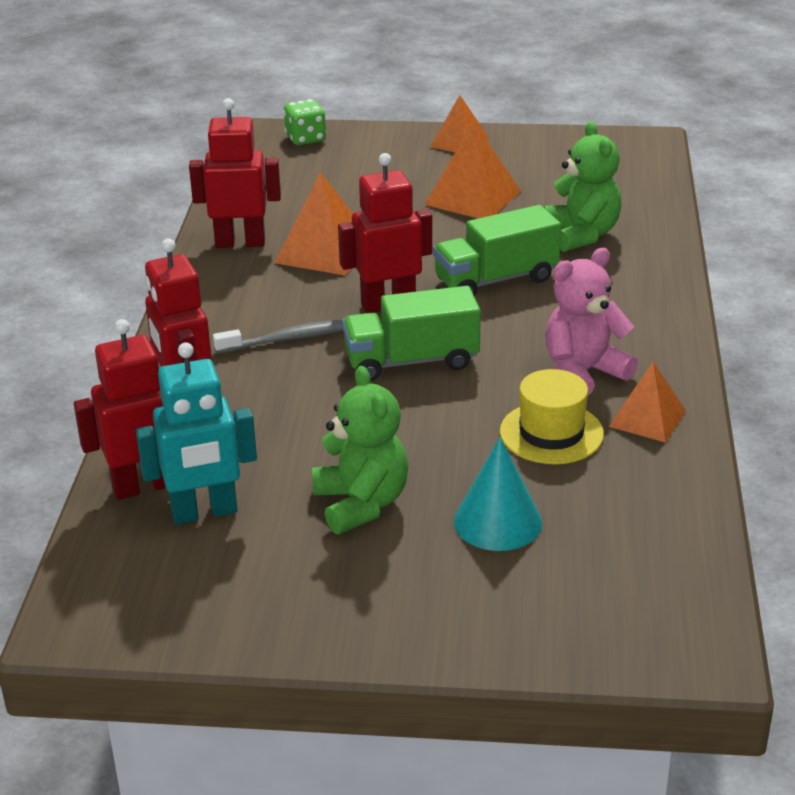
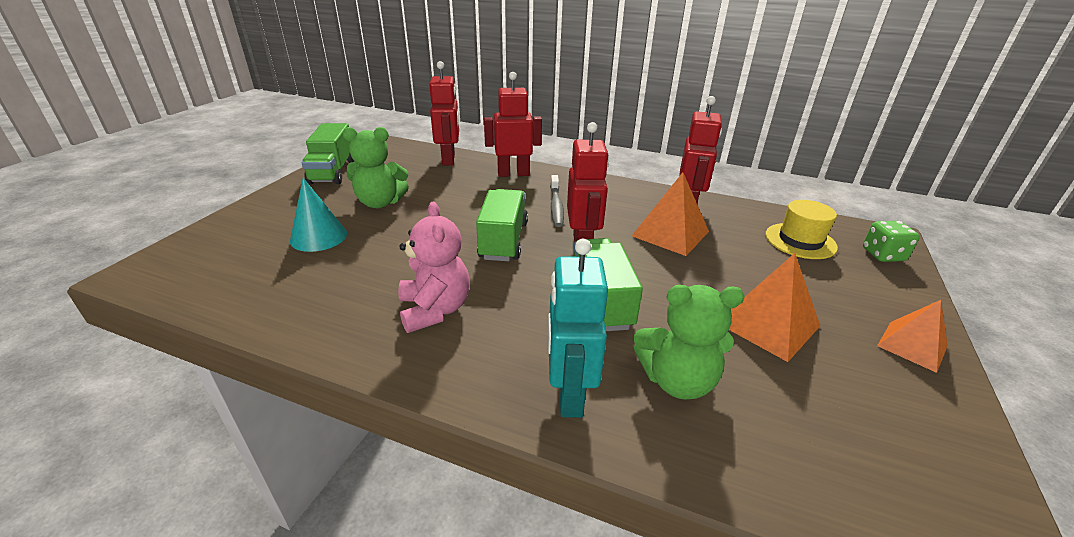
camera: 105 degrees right, 0 degrees up
turquoise robot [136,342,257,524] -> turquoise robot moved to [548,239,608,418]
yellow hat [500,369,604,464] -> yellow hat moved to [765,200,838,259]
orange pyramid [609,362,686,443] -> none
none -> green truck [302,123,354,184]

